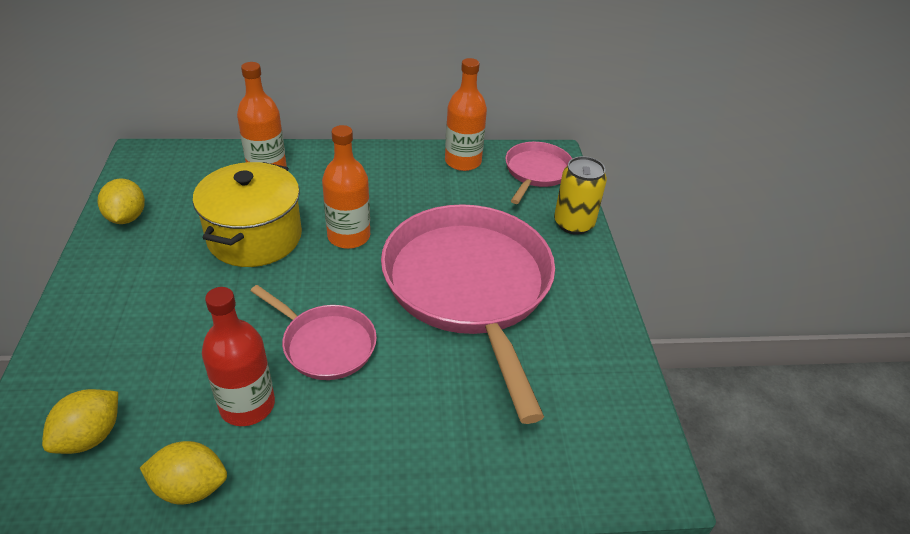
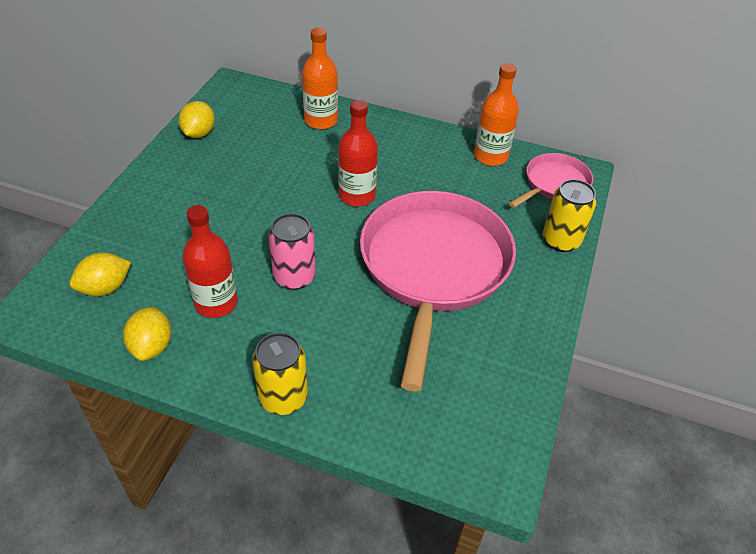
camera: 25 degrees right, 5 degrees up
yellow lemon [140,441,227,505] -> yellow lemon turned 60 degrees clockwise [123,307,171,361]
yellow pot [193,162,302,267] -> none
pink pan [251,285,377,380] -> pink can [268,213,316,290]
orange bottle [322,125,370,249] -> red bottle [338,100,378,207]
none -> yellow can [252,333,308,415]

